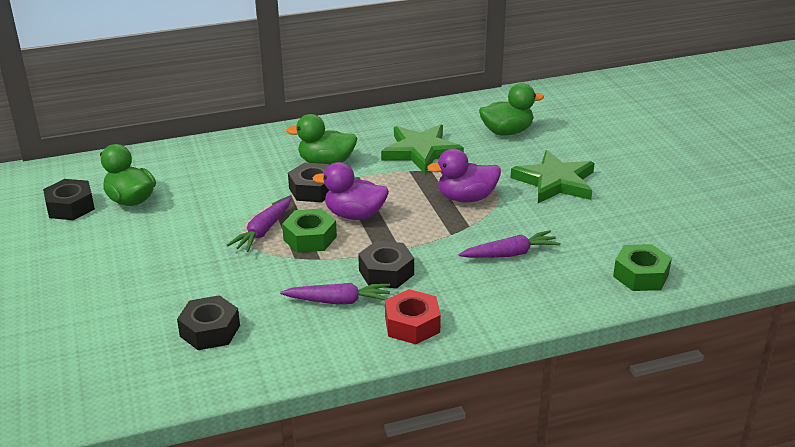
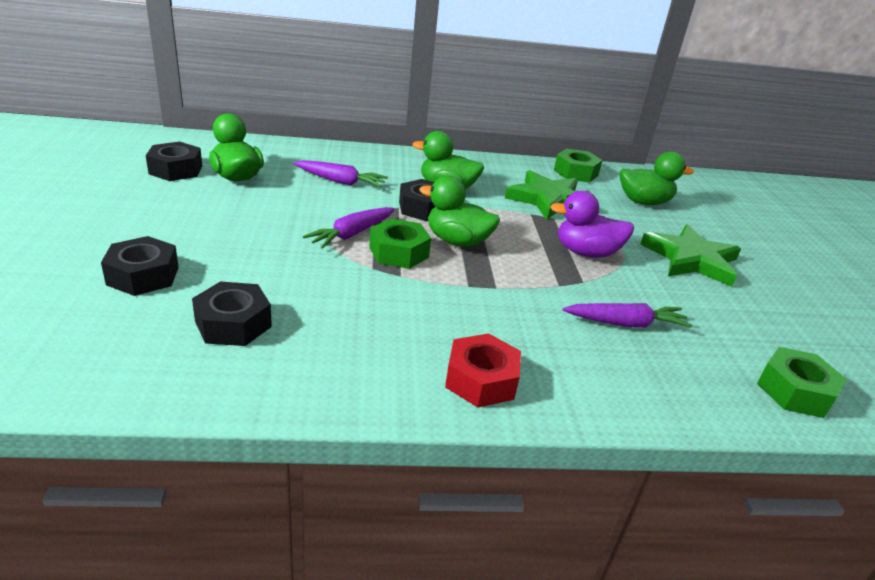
camera: 10 degrees right, 0 degrees up
purple carrot [280,283,390,304] -> purple carrot moved to [293,160,388,187]
purple duck [313,162,389,220] -> green duck [419,176,500,247]
black nut [358,241,414,288] -> black nut moved to [101,236,179,296]
none -> green nut [554,149,602,183]

